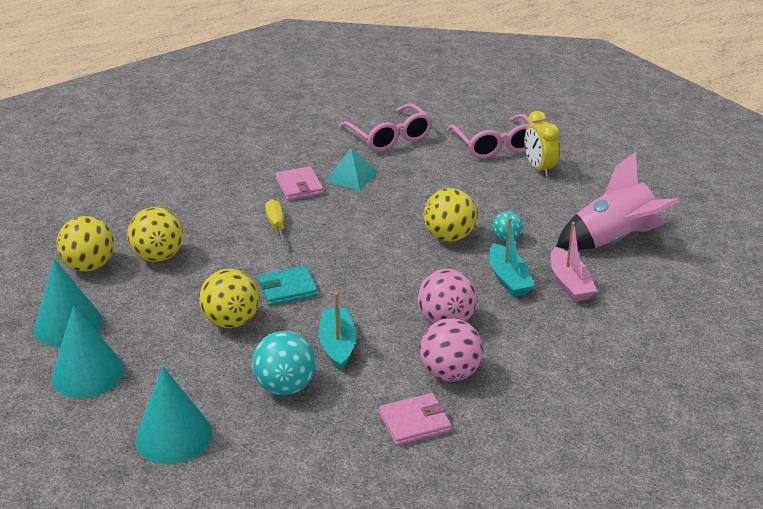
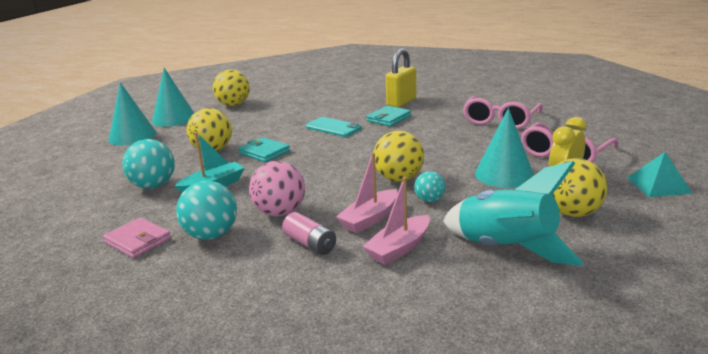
camera: 60 degrees right, 10 degrees down
yellow ball [127,207,183,262] -> yellow ball moved to [552,158,608,217]
turquoise cone [135,366,212,464] -> turquoise cone moved to [475,108,534,188]
yellow screwdriver [265,199,287,246] -> turquoise phone [306,117,362,137]
pink wallet [276,166,323,200] -> turquoise wallet [366,105,411,127]
turquoise pyramid [325,148,378,191] -> turquoise pyramid moved to [627,152,692,197]
pink ball [420,318,483,382] -> turquoise ball [176,181,237,240]
turquoise boat [489,218,535,297] -> pink boat [336,152,398,233]
pink rocket [556,152,680,250] -> turquoise rocket [443,161,583,266]
none -> pink battery [282,212,336,255]
none -> yellow padlock [386,48,416,108]

